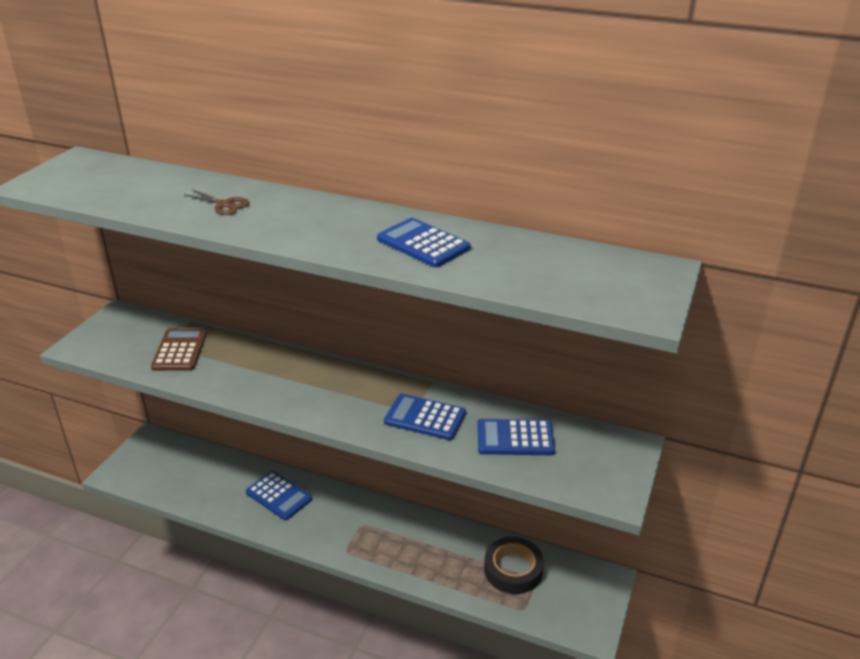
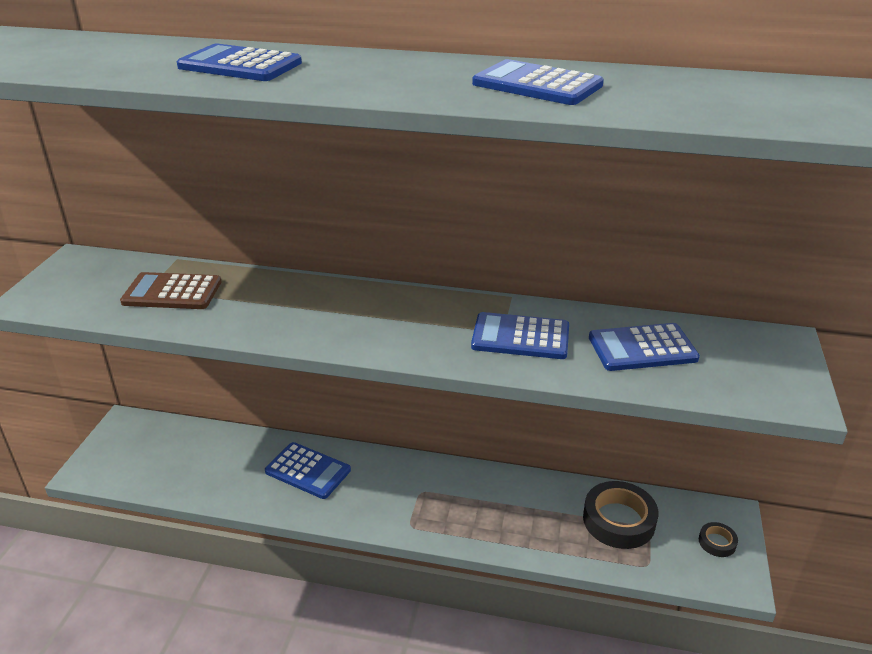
camera: 10 degrees left, 0 degrees up
brown calculator [151,328,207,371] -> brown calculator turned 75 degrees counterclockwise [120,272,222,309]
brown scissors [184,189,249,215] -> blue calculator [177,43,302,81]
none -> black tape [699,522,738,557]

